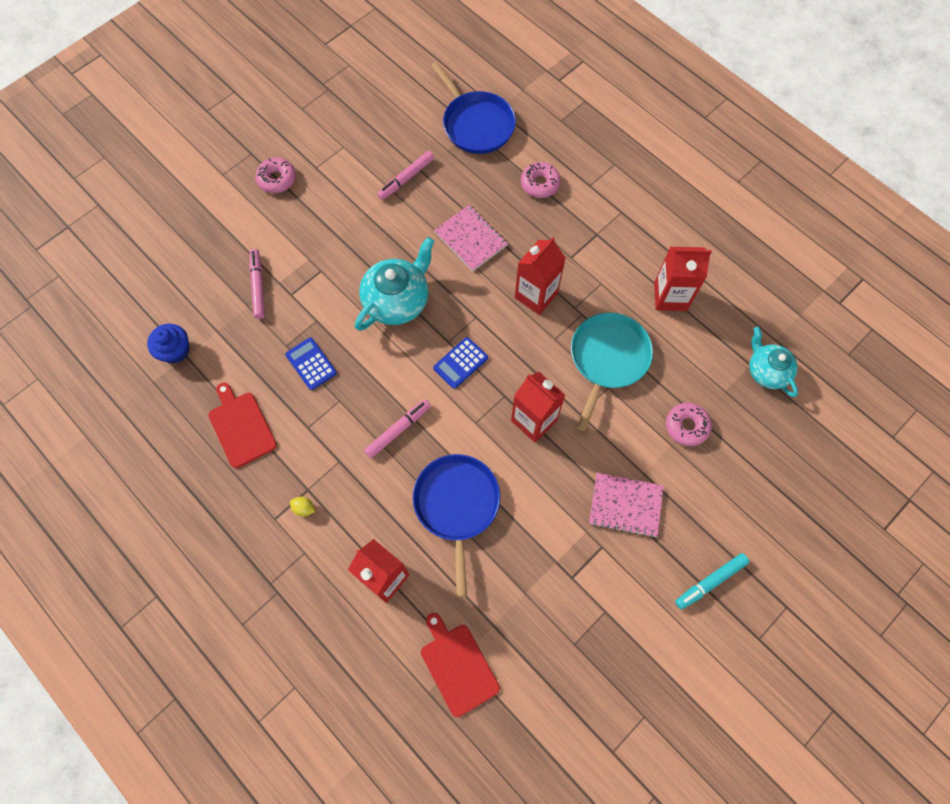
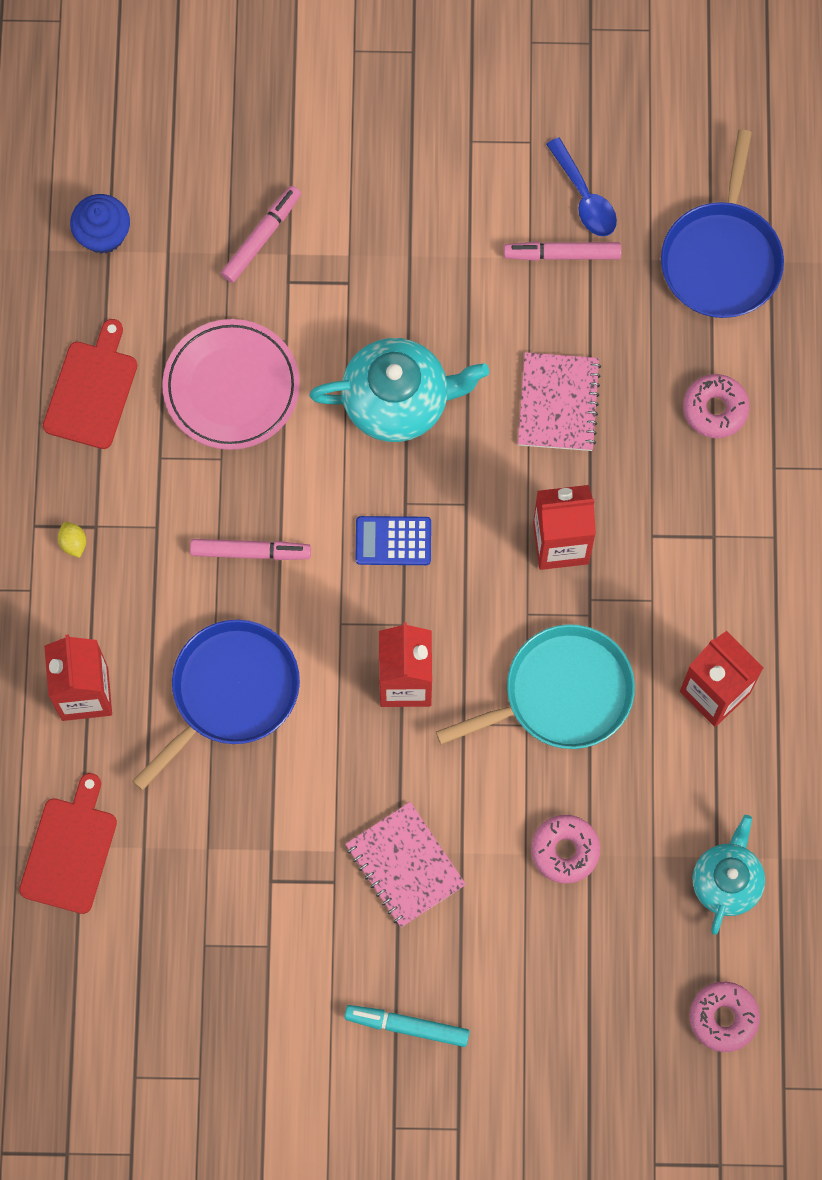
camera: 45 degrees right, 5 degrees up
pink donut [255,158,296,193] -> pink donut moved to [690,982,760,1052]
blue calculator [285,337,337,390] -> pink plate [162,319,300,450]
none -> blue spoon [546,137,617,236]

